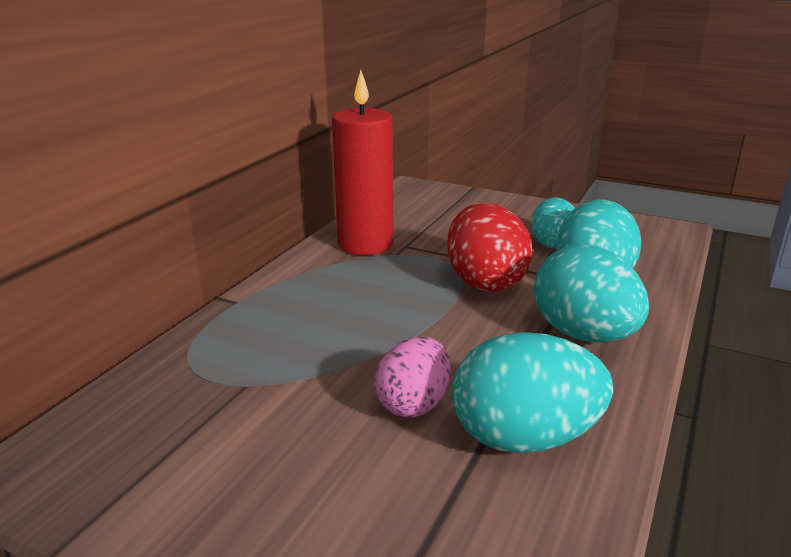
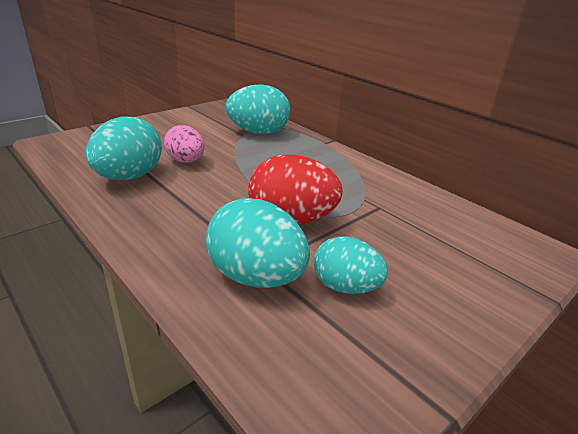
camera: 110 degrees right, 5 degrees up
red candle [332,70,393,255] -> none
turquoise egg [534,245,649,343] -> turquoise egg moved to [226,84,290,134]

